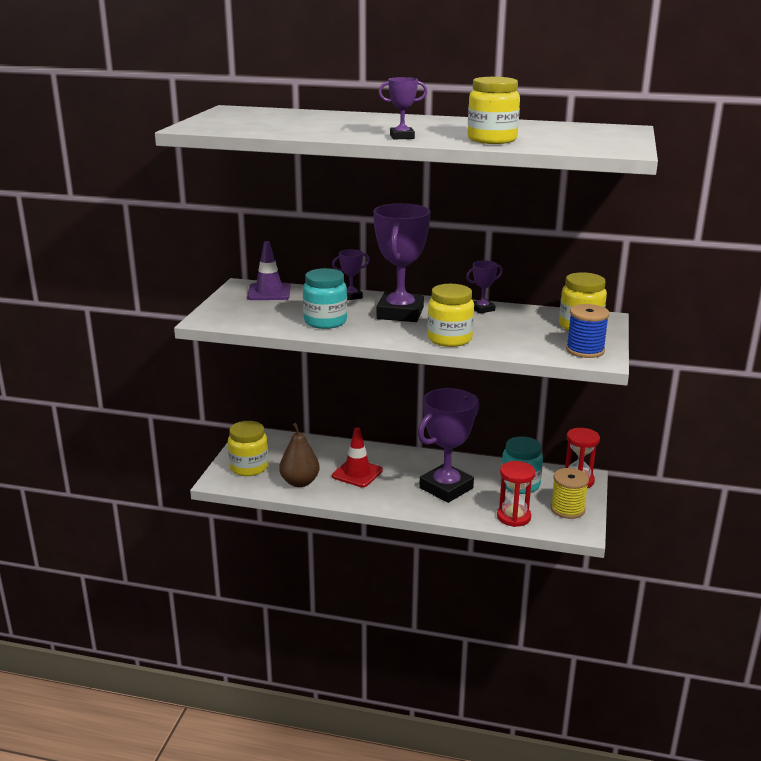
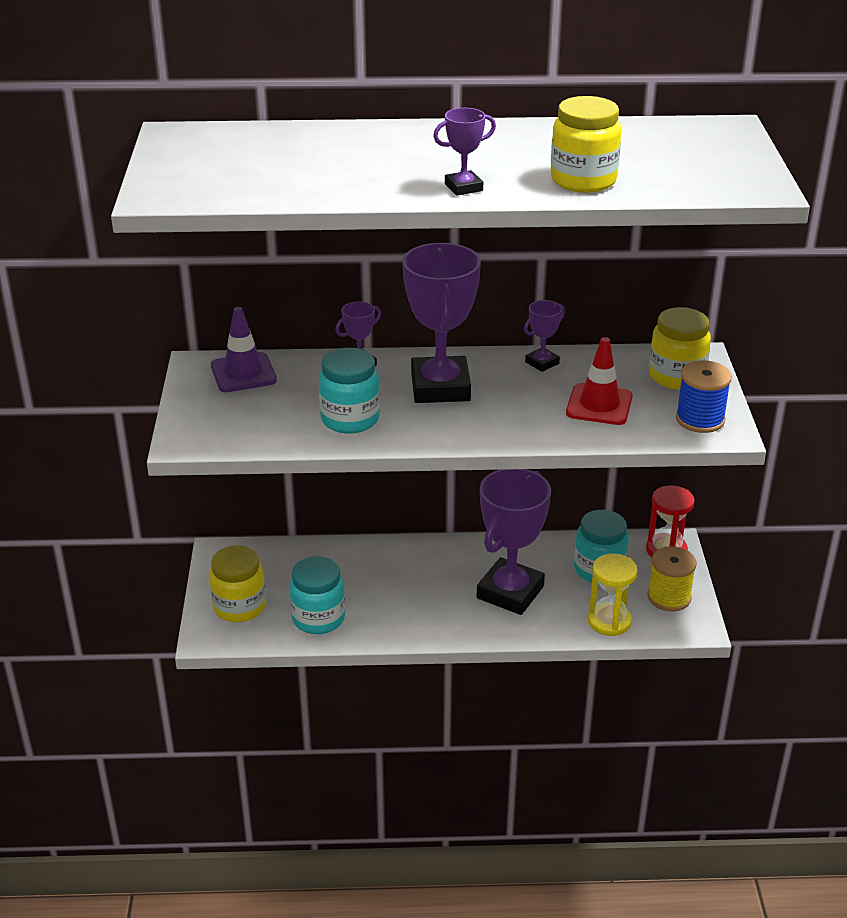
camera: 15 degrees left, 10 degrees up
brown pear [279,423,320,487] -> turquoise jar [290,556,345,634]
red traffic cone [332,427,383,487] -> red traffic cone moved to [566,337,633,425]
yellow jar [427,284,474,347] -> none
red hourglass [497,461,535,527] -> yellow hourglass [588,553,638,636]

